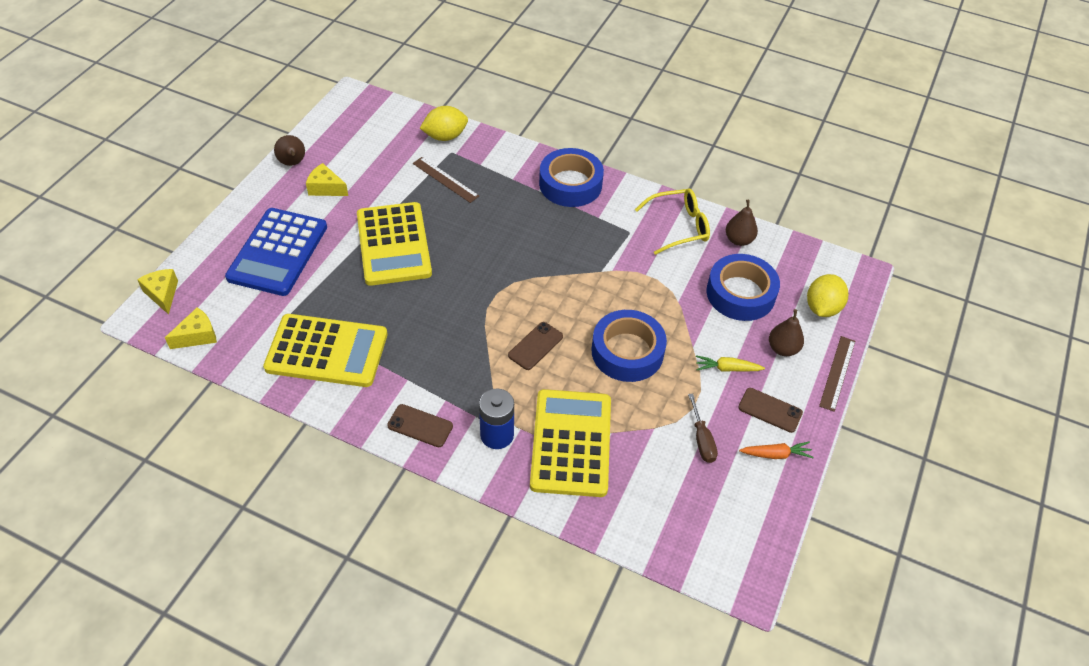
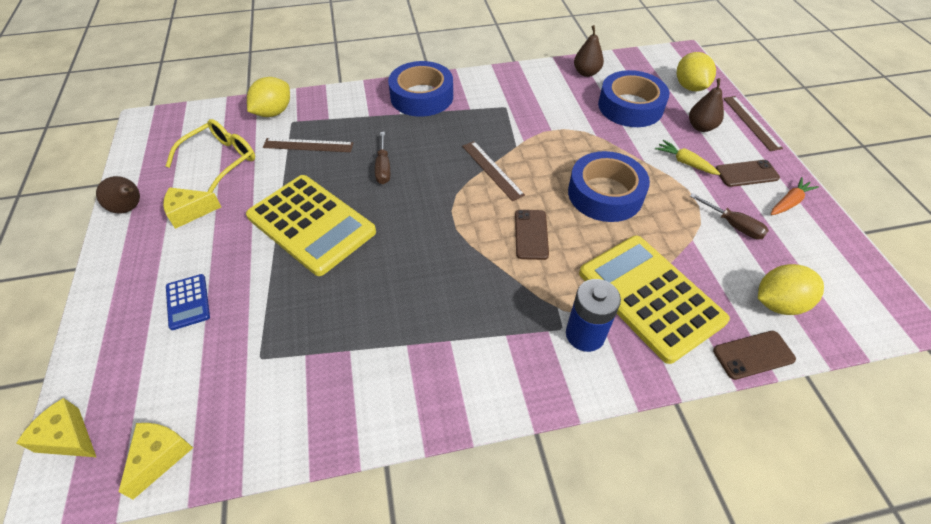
camera: 35 degrees left, 0 degrees up
blue calculator [225,208,327,296] -> blue calculator [166,274,210,330], size x0.44
yellow calculator [263,314,387,387] -> none
brown phone [387,404,453,447] -> brown phone moved to [713,331,796,380]
yellow glasses [635,189,710,255] -> yellow glasses moved to [166,119,255,192]
yellow carrot [696,355,765,372] -> yellow carrot turned 75 degrees clockwise [655,140,720,175]
none -> brown screwdriver [375,132,390,184]
none -> brown ruler [462,141,525,201]
none -> yellow lemon [758,264,824,315]

